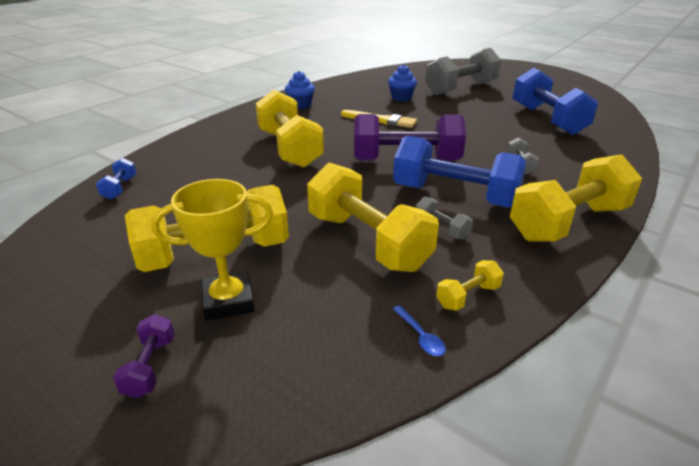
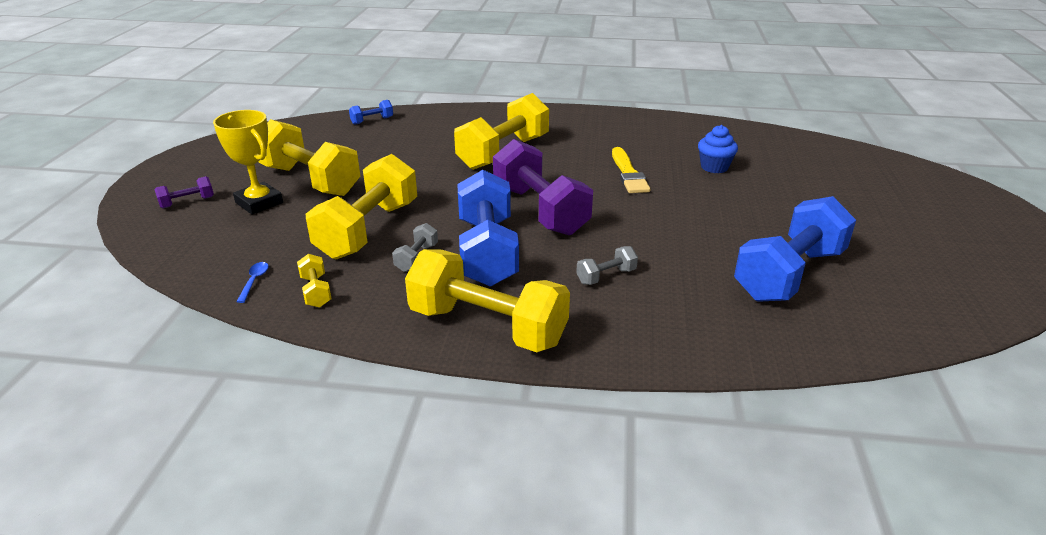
camera: 60 degrees right, 0 degrees up
blue cupcake [285,71,315,109] -> none
blue spoon [393,305,446,356] -> blue spoon turned 150 degrees clockwise [237,262,269,303]
grey dumbbell [425,48,501,95] -> none
yellow dumbbell [436,260,504,311] -> yellow dumbbell turned 45 degrees clockwise [297,254,331,308]

